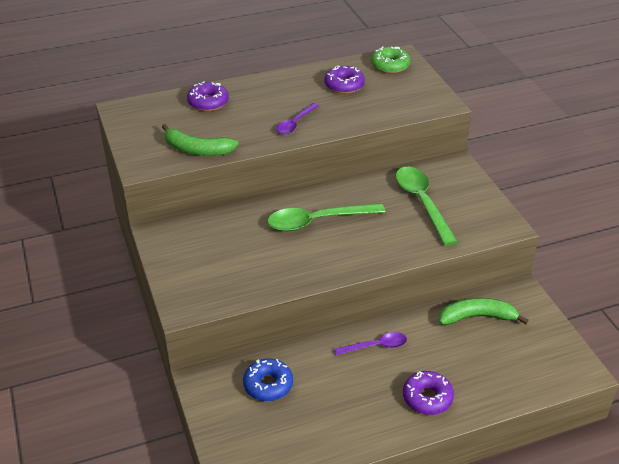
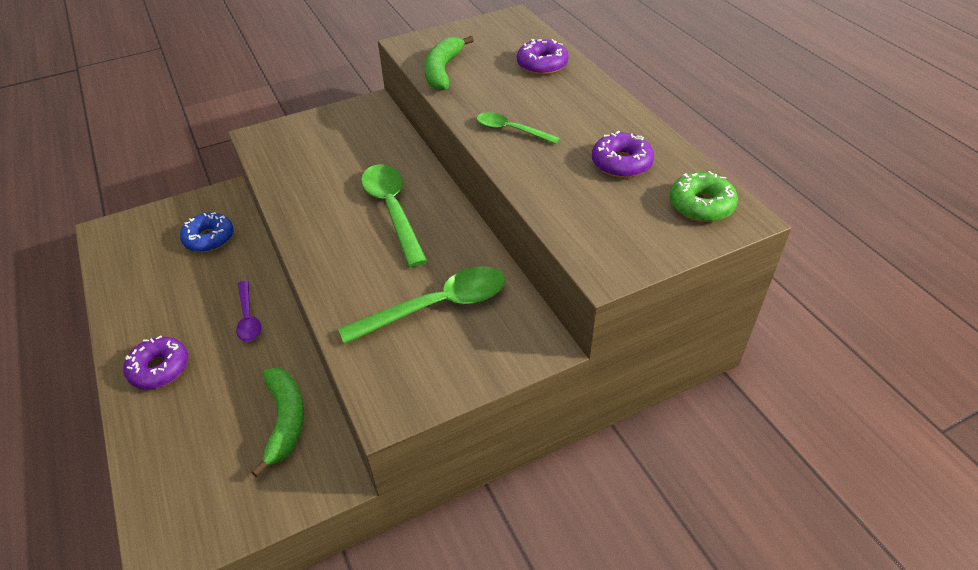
camera: 85 degrees right, 5 degrees up
purple spoon [276,103,319,134] -> green spoon [477,112,560,144]

